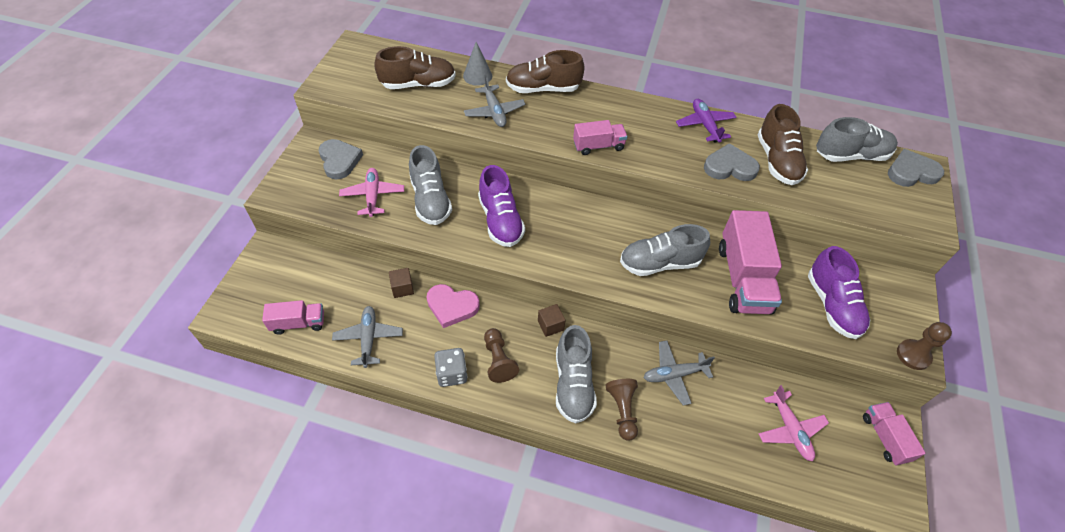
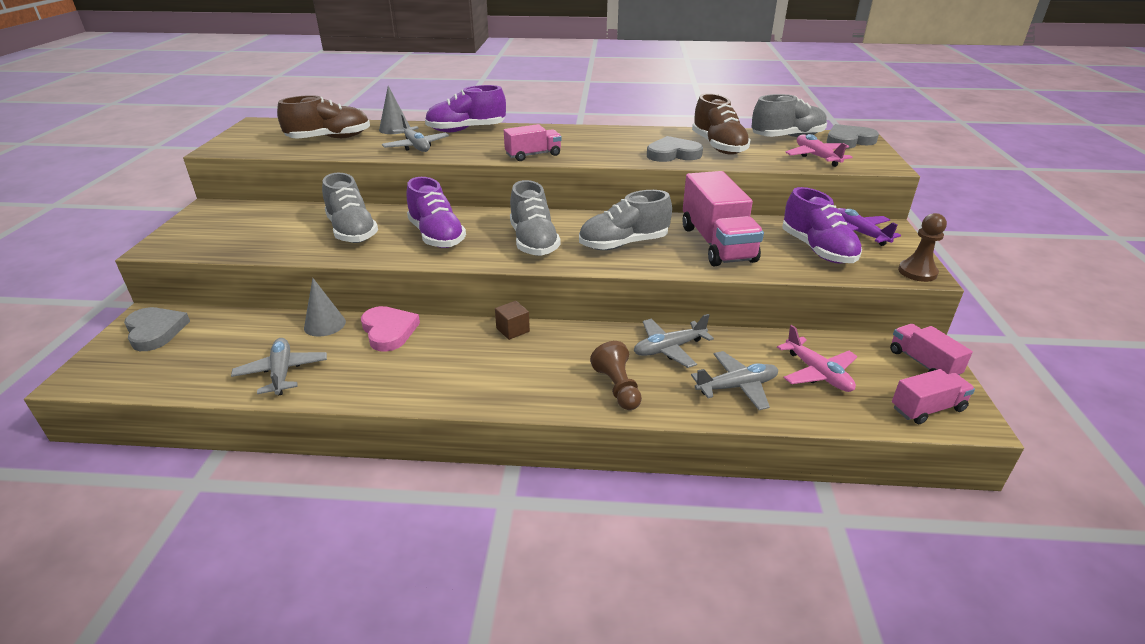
camera: 10 degrees left, 20 degrees down
pink truck [262,300,324,335] -> pink truck moved to [892,369,975,424]
grey heart [319,139,363,179] -> grey heart moved to [124,307,190,351]
pink plane [339,168,404,217] -> pink plane moved to [785,134,853,167]
brown cube [389,268,414,298] -> grey cone [304,278,346,337]
pink heart [426,284,480,328] -> pink heart turned 120 degrees counterclockwise [361,306,420,352]
grey dice [434,348,467,387] -> none
brown pawn [484,328,519,383] -> none
brown shoe [506,50,585,93] -> purple shoe [425,85,506,132]
grey shoe [556,325,597,423] -> grey shoe moved to [510,180,561,256]
purple plane [676,99,737,143] -> purple plane moved to [837,208,901,246]
none -> grey plane [691,351,778,410]

